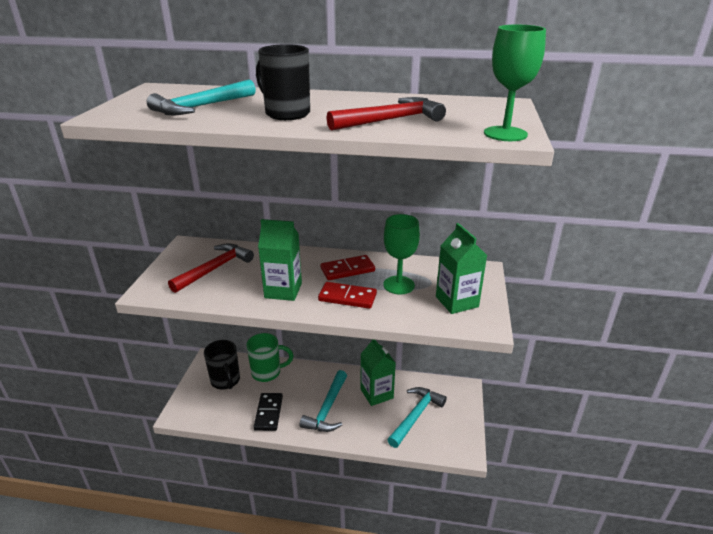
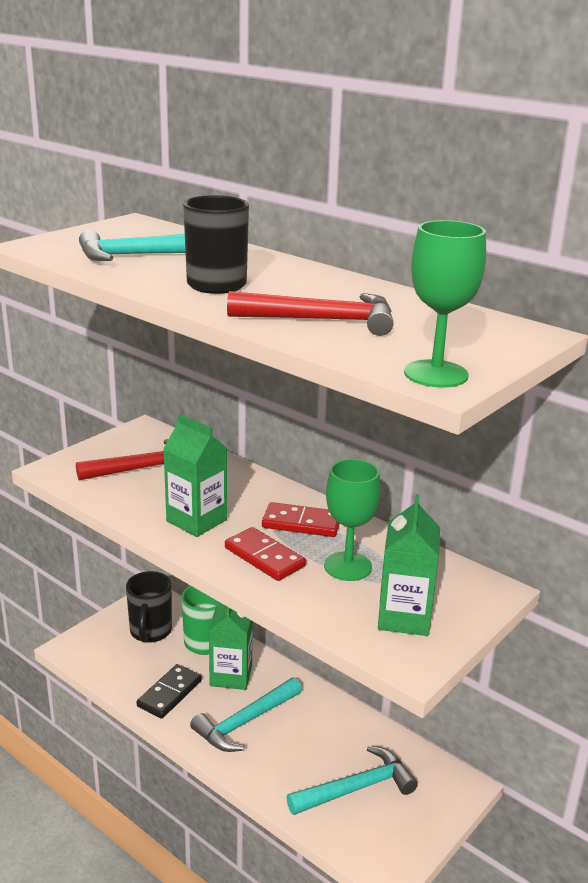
camera: 30 degrees right, 5 degrees down
green carton [361,339,396,406] -> green carton moved to [209,603,253,690]

